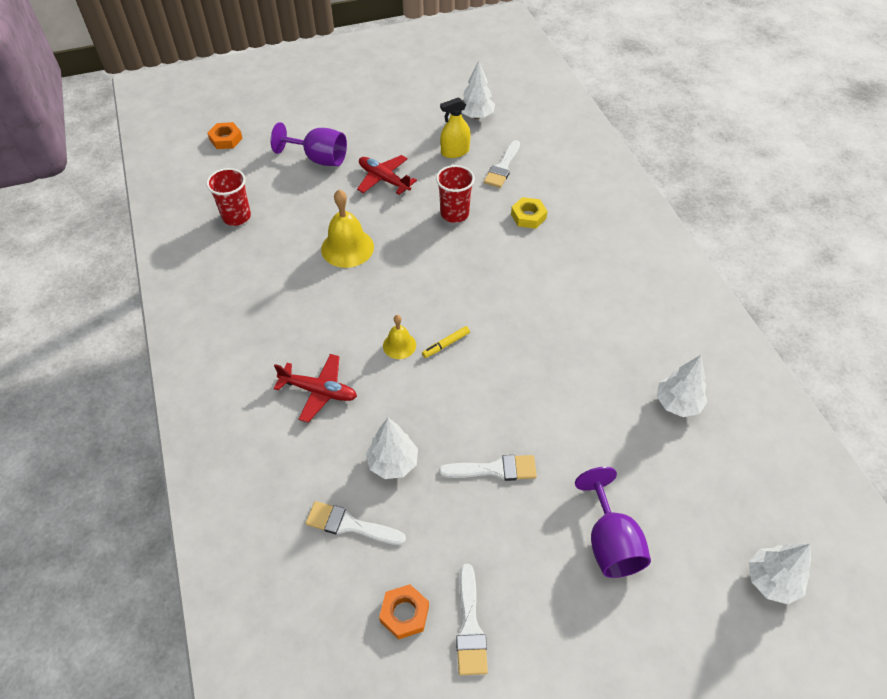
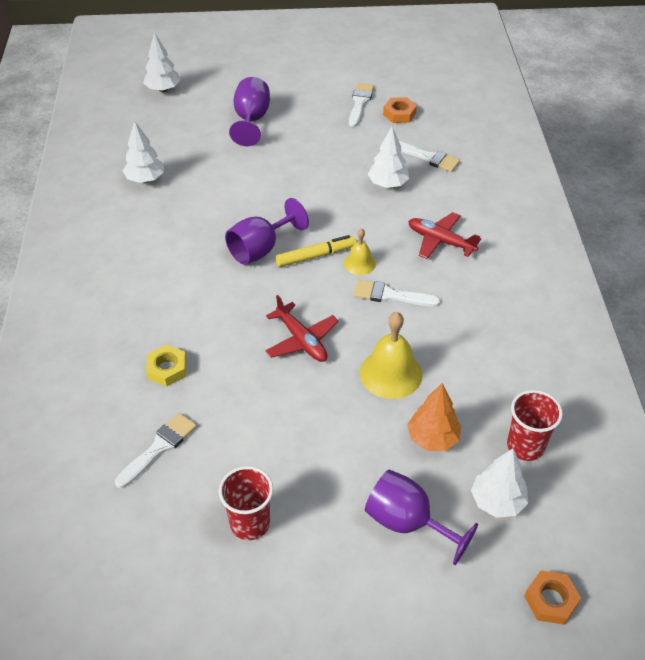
camera: 165 degrees left, 5 degrees down
red plane [357,155,417,195] -> red plane moved to [265,295,339,362]
yellow marker [422,326,470,358] -> yellow marker [276,235,356,267], size x1.58
red cup [436,165,475,223] -> red cup moved to [219,466,273,540]
white brush [439,455,537,481] -> white brush moved to [353,280,440,306]
yellow spray bottle [440,97,471,158] -> none
white tree [462,61,495,119] -> white tree moved to [471,448,528,518]
none -> purple goblet [225,198,309,265]
none -> orange tree [407,383,461,451]

